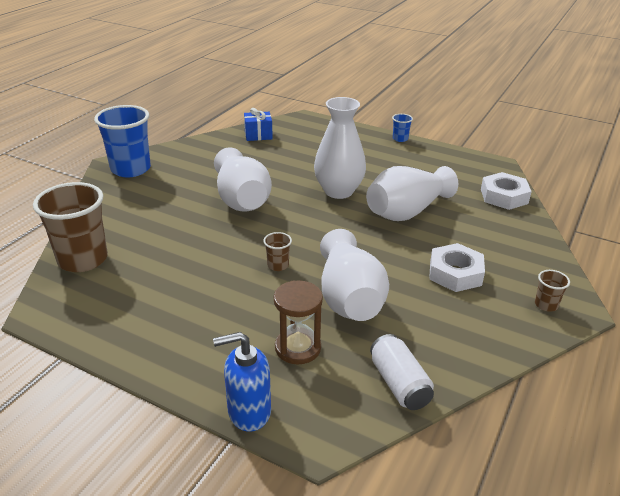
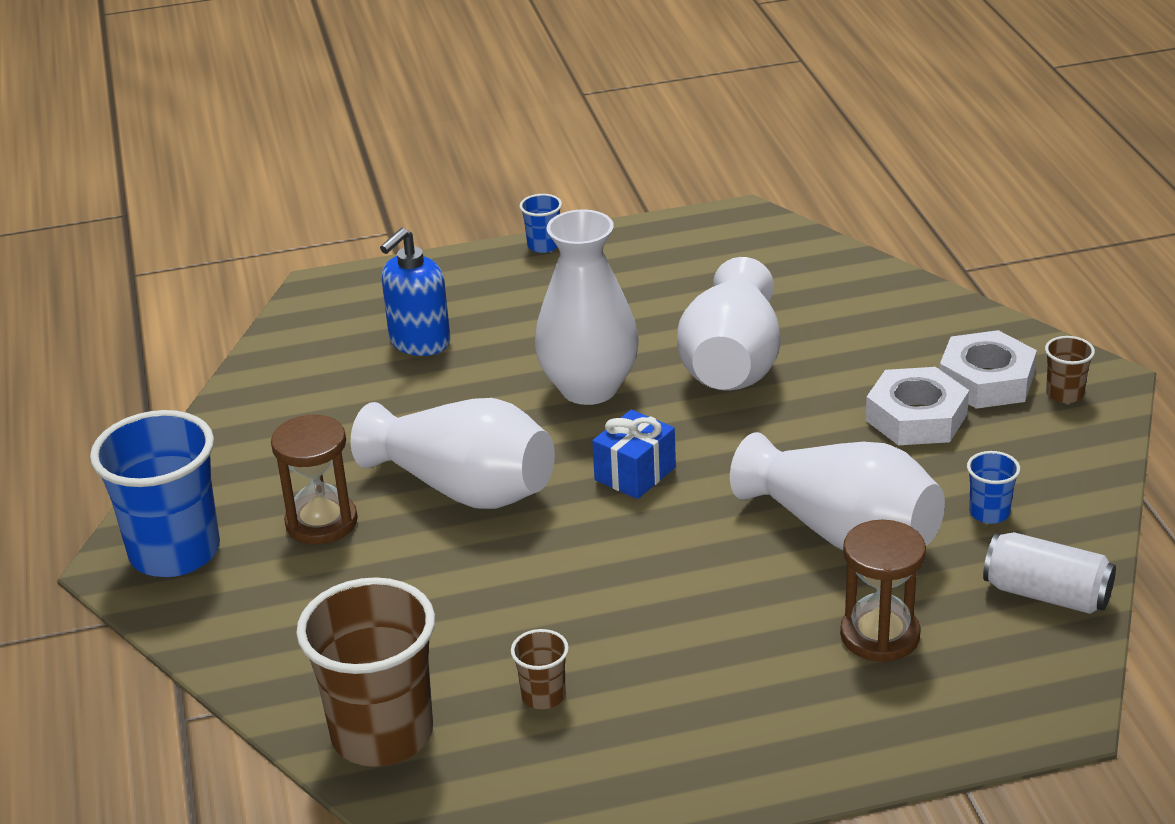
camera: 40 degrees left, 0 degrees up
blue soap dispenser [213,332,271,432] -> blue soap dispenser moved to [380,228,450,356]
blue gift [244,108,273,141] -> blue gift moved to [592,410,676,499]
brown cup [263,232,292,271] -> brown cup moved to [511,629,569,709]
white nut [481,172,532,210] -> white nut moved to [940,330,1037,409]
none -> brown hourglass [271,414,358,545]
none -> blue cup [967,451,1020,524]

